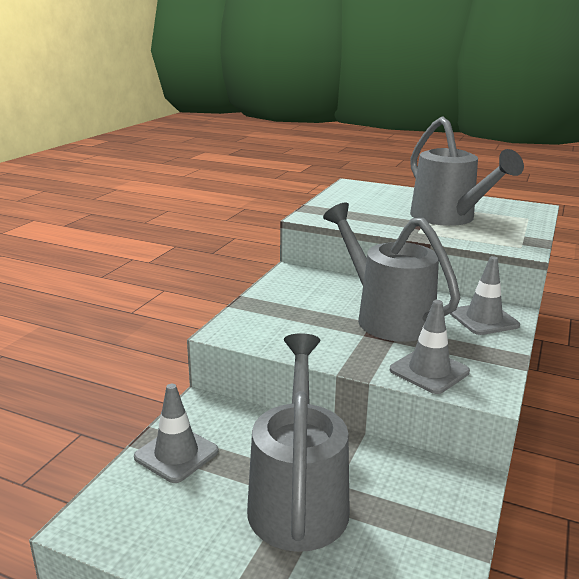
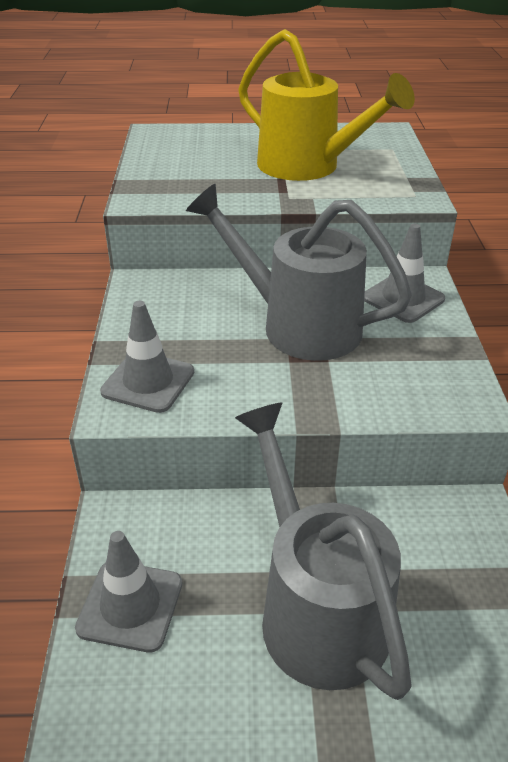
camera: 25 degrees left, 15 degrees up
grey traffic cone [389,300,470,394] -> grey traffic cone moved to [100,301,194,413]
grey watering can [410,116,524,226] -> yellow watering can [238,29,415,181]

